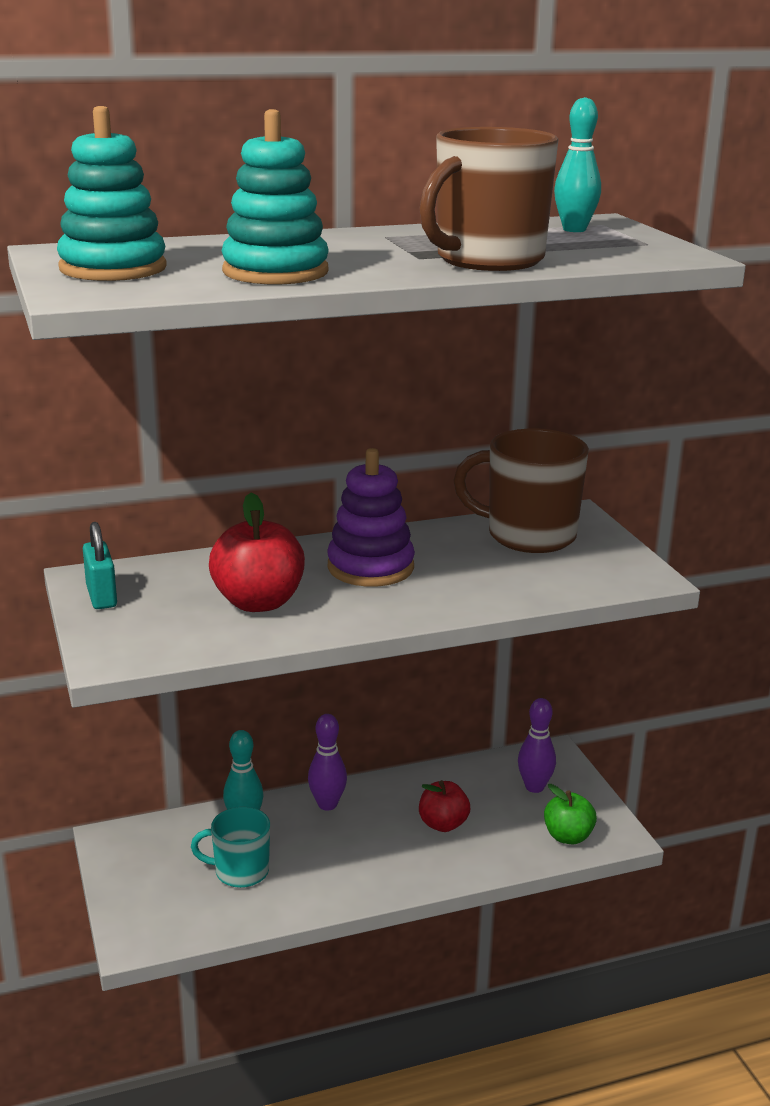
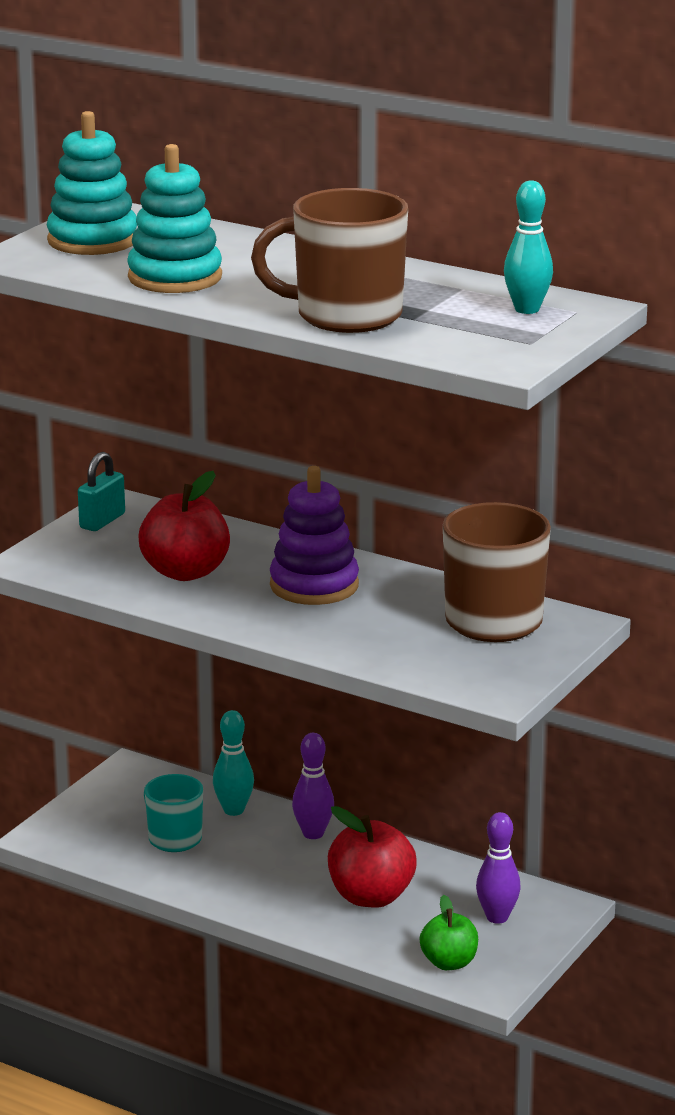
camera: 50 degrees right, 0 degrees up
red apple [419,780,470,832] -> red apple [328,806,417,907], size x1.57

